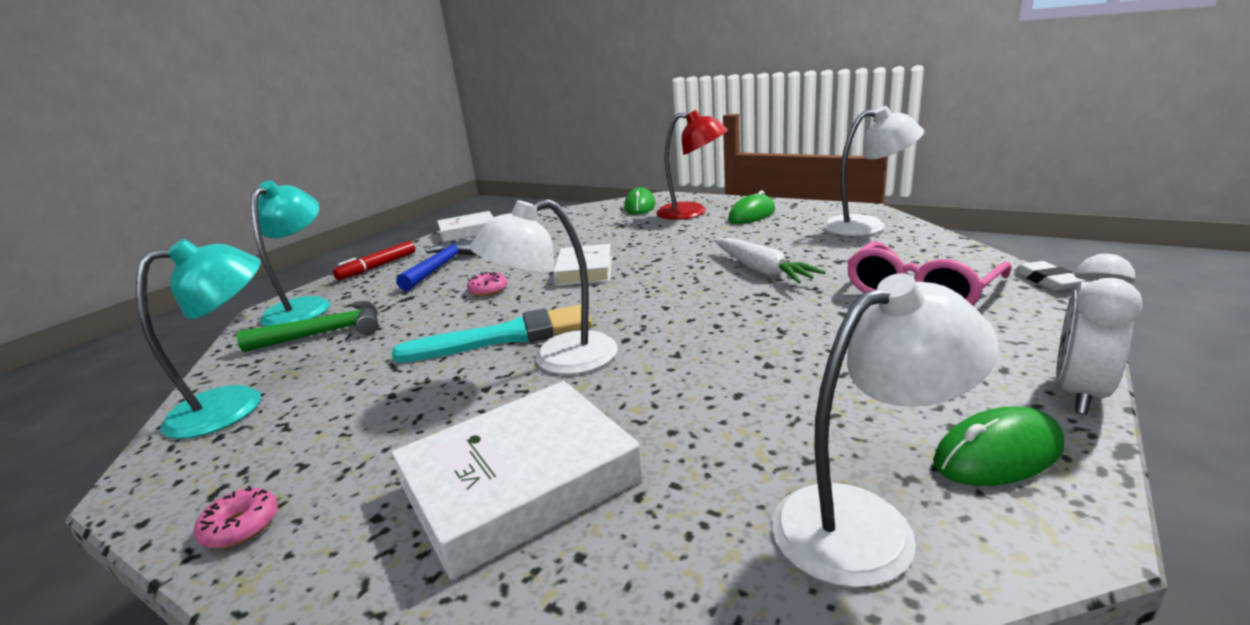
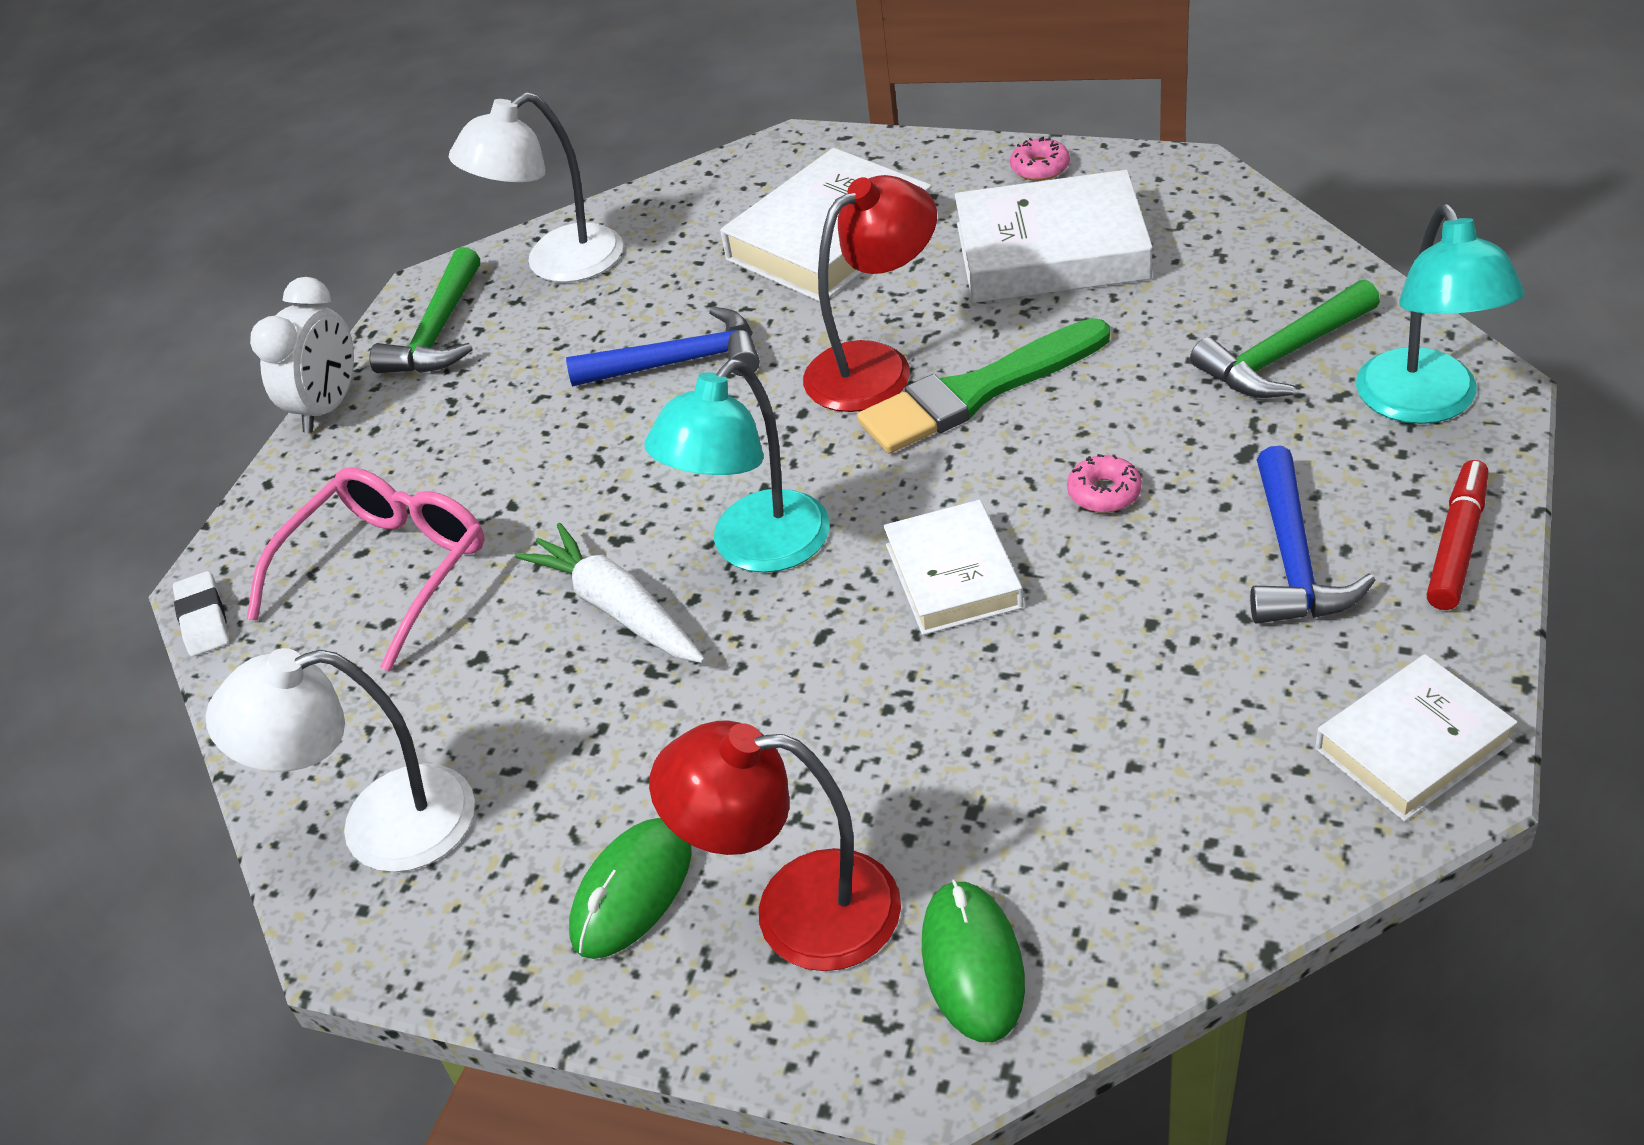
camera: 170 degrees right, 20 degrees up
turquoise lamp [136,239,261,439] -> turquoise lamp moved to [644,359,830,573]
turquoise brush [392,304,592,363] -> green brush [857,318,1110,453]
white lamp [469,199,617,375] -> red lamp [803,175,937,412]
green mouse [933,406,1064,486] -> green hammer [370,247,480,373]
none -> blue hammer [566,307,760,387]
none -> white book [955,170,1153,303]

